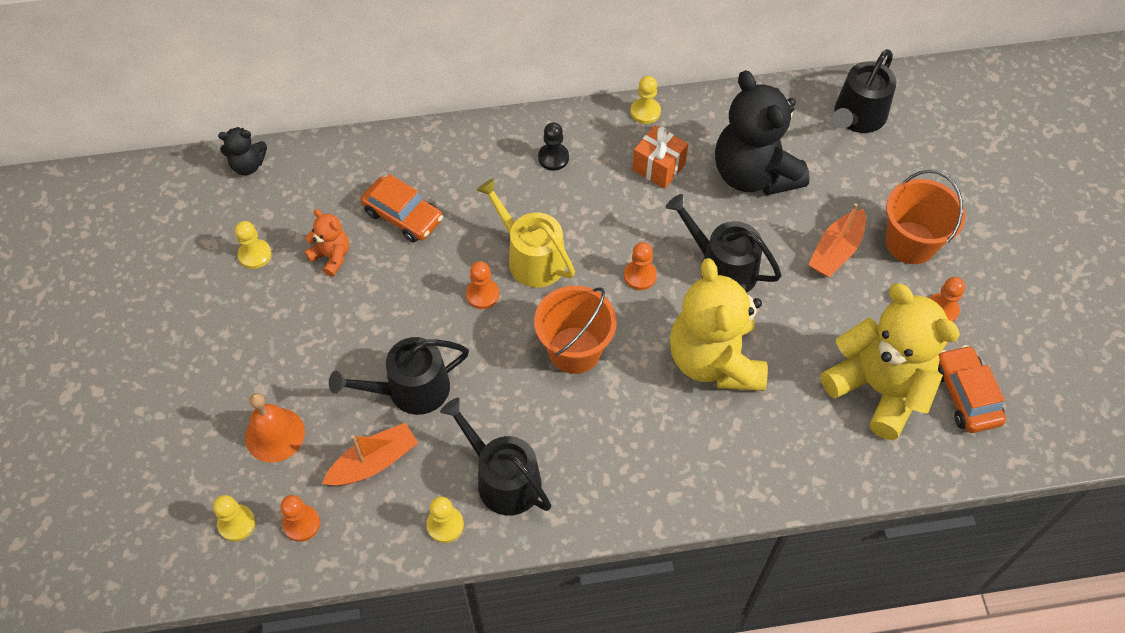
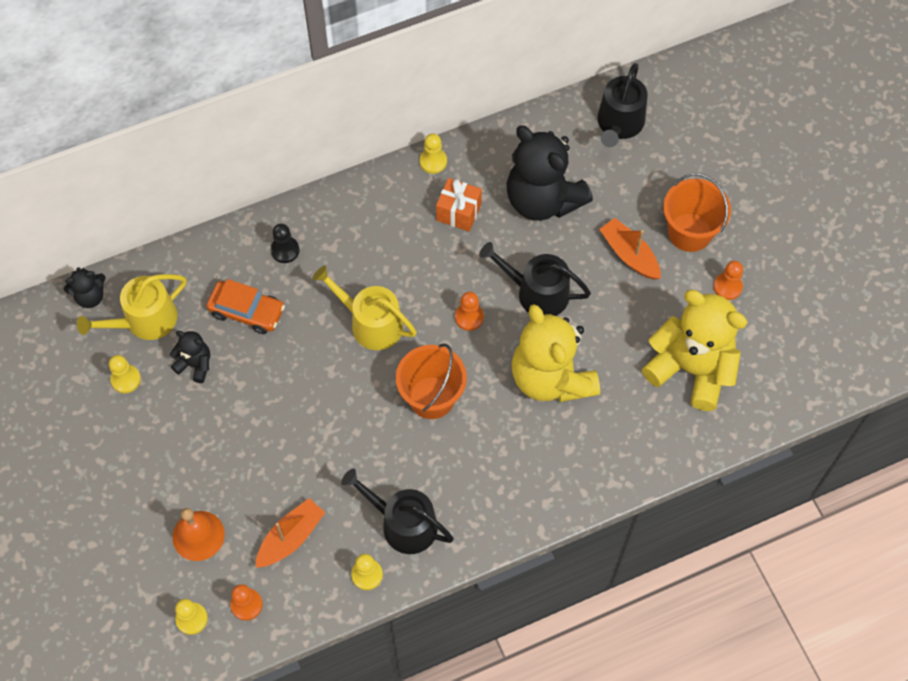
camera: 15 degrees left, 5 degrees up
orange teddy bear [305,209,349,277] -> black teddy bear [170,331,210,383]
black watering can [329,337,469,415] -> none
orange pawn [466,261,499,309] -> none
black pawn [538,122,569,171] -> black pawn moved to [271,224,300,263]
orange boat [808,203,866,277] -> orange boat turned 120 degrees clockwise [599,218,661,280]
orange car [937,345,1006,433] -> none
none -> yellow watering can [77,274,187,340]

